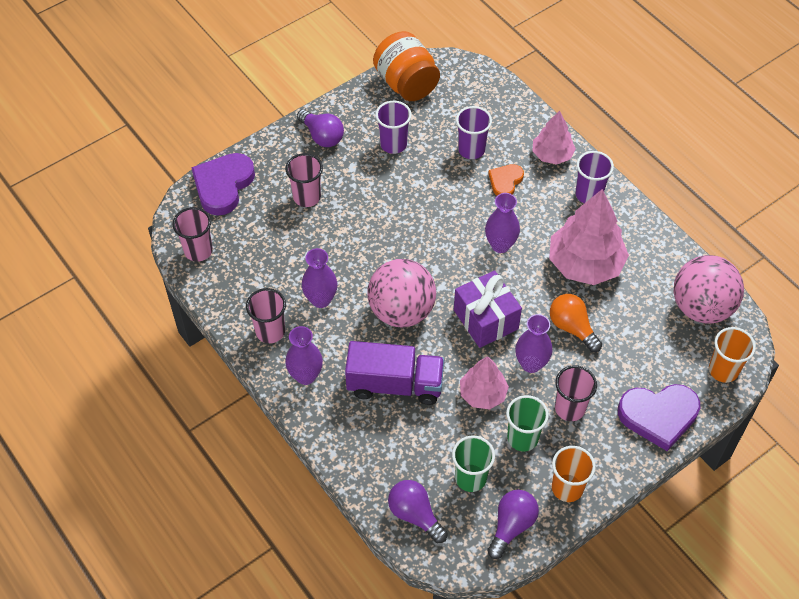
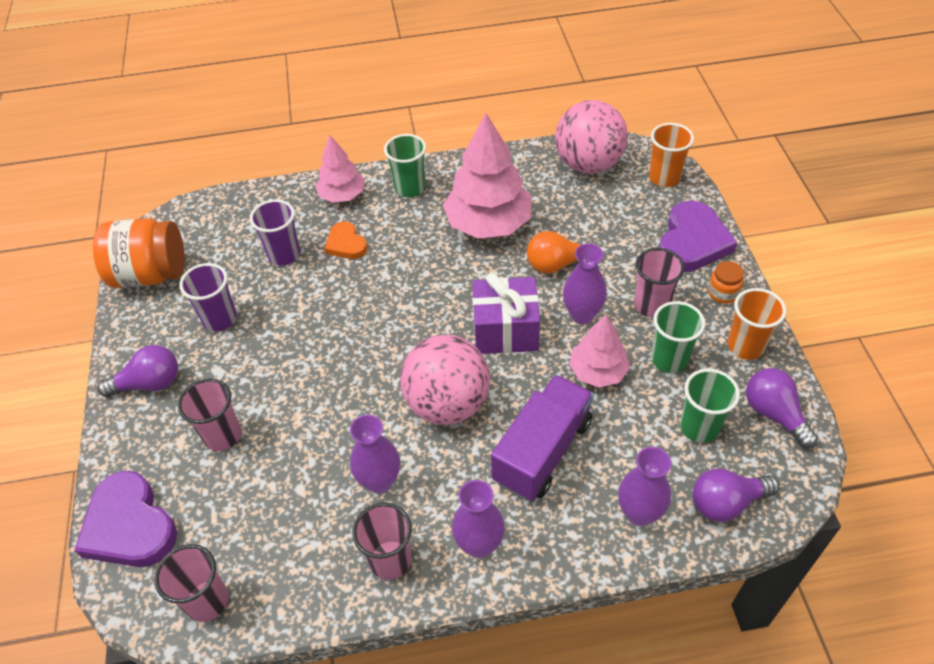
camera: 60 degrees left, 5 degrees down
purple vase [485,193,520,253] -> purple vase moved to [618,447,671,526]
purple cup [575,151,614,203] -> green cup [384,134,426,198]
none -> orange jar [708,261,744,304]

